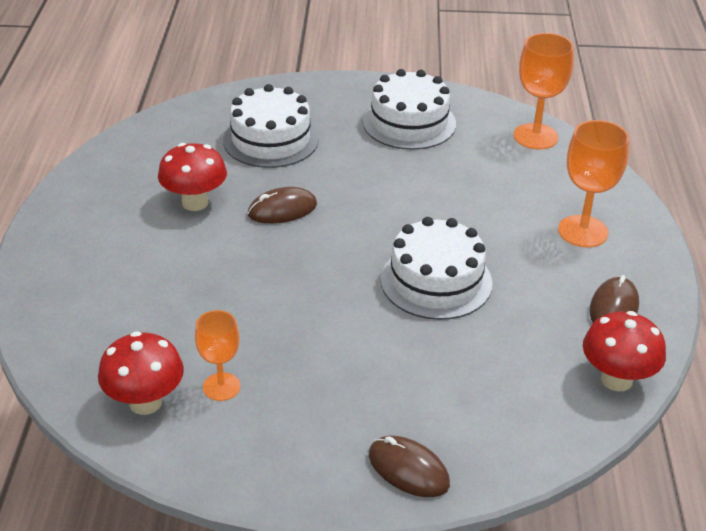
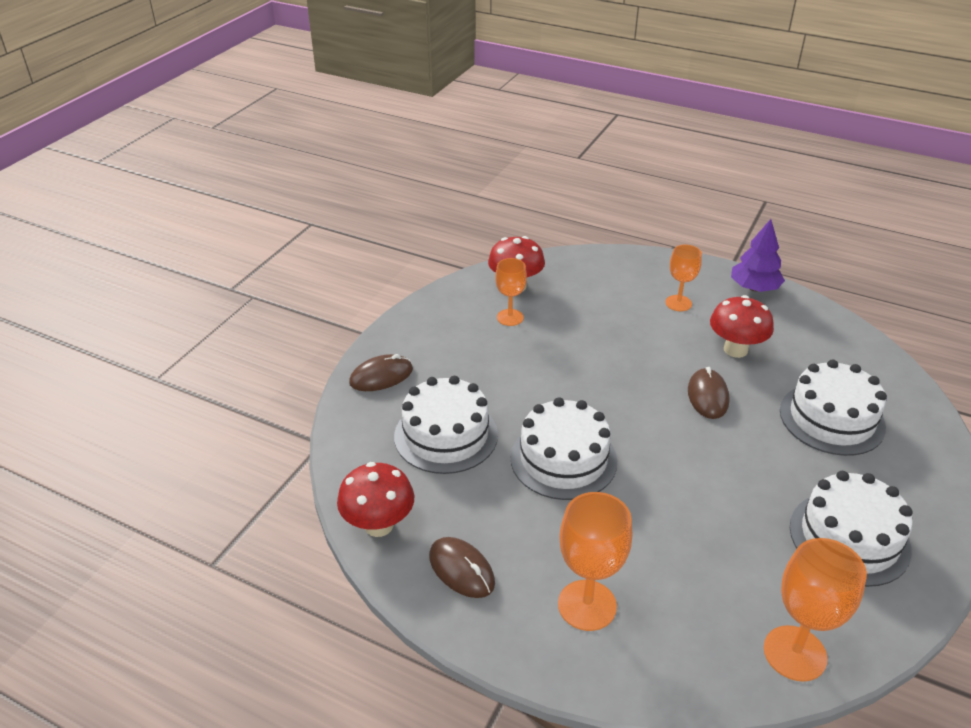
camera: 115 degrees right, 0 degrees up
none -> white cake [394,376,498,474]
none -> orange goblet [665,245,702,311]
none -> purple tree [731,219,785,292]

